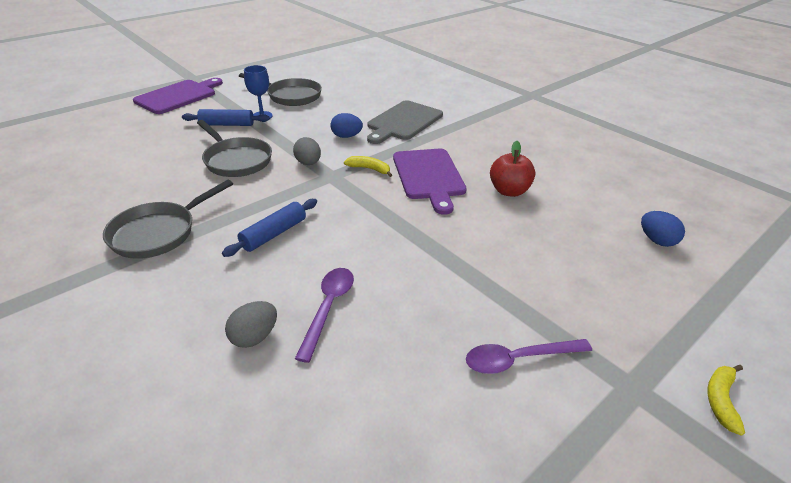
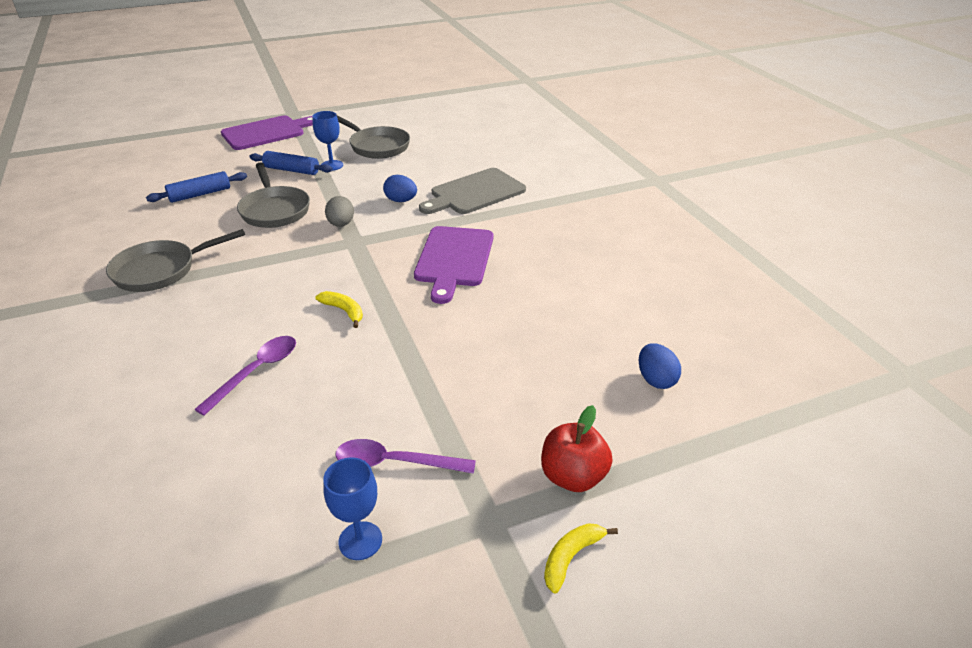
camera: 20 degrees right, 0 degrees up
blue rolling pin [222,199,317,257] -> blue rolling pin moved to [146,171,247,203]
grey egg [225,301,277,348] -> none
yellow banana [344,156,392,177] -> yellow banana moved to [315,291,363,328]
red apple [490,141,535,197] -> red apple moved to [541,405,613,492]
none -> blue goblet [323,457,382,560]

